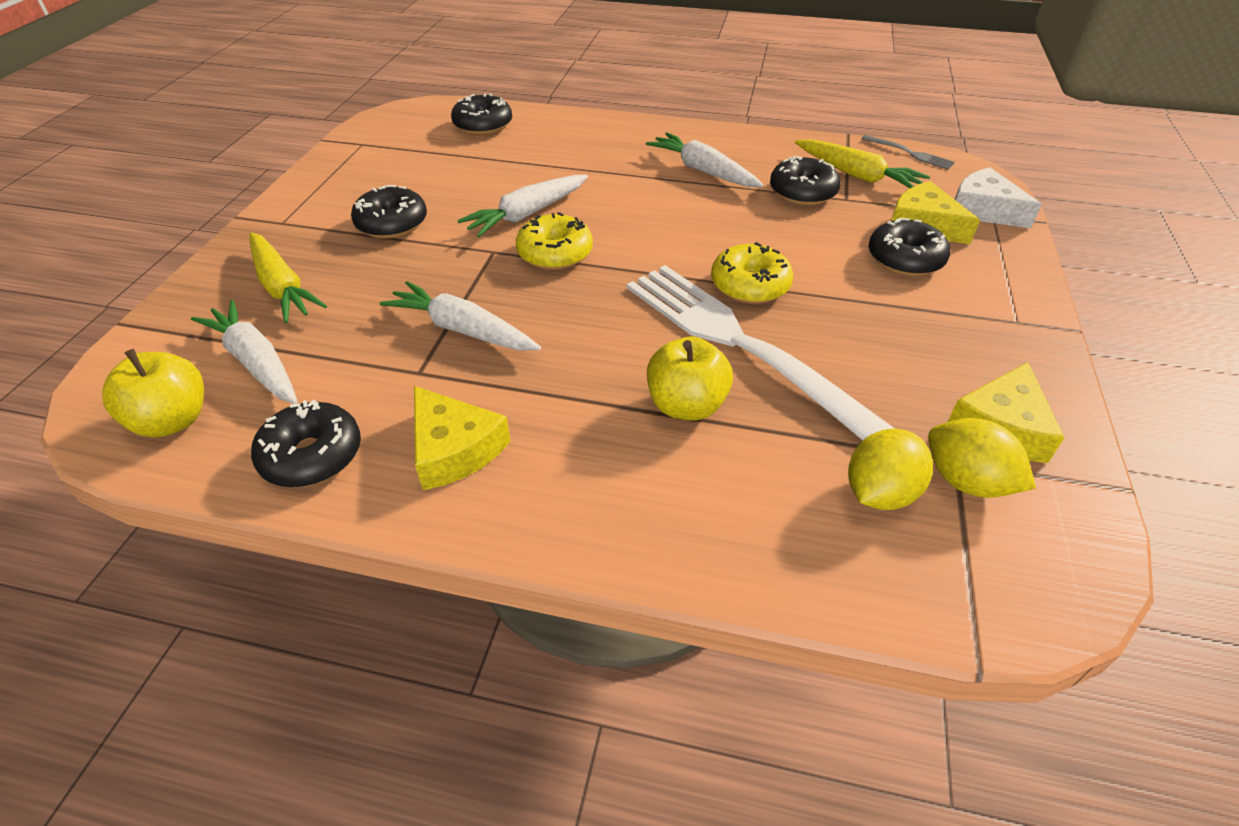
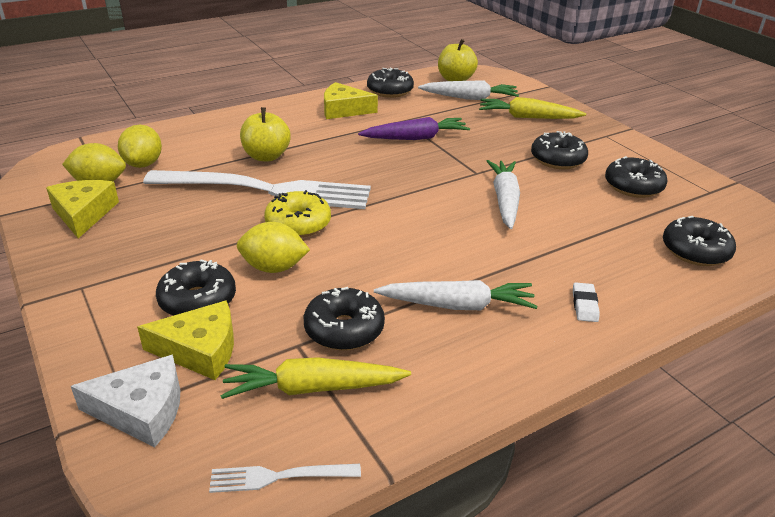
camera: 135 degrees right, 10 degrees down
white carrot [380,281,541,351] -> purple carrot [358,117,470,140]
yellow donut [516,212,593,270] -> none
grey fork [861,135,955,169] -> white fork [209,464,361,493]
none -> yellow lemon [237,222,310,273]
none -> white eraser [573,282,600,322]
none -> black donut [605,156,668,198]

